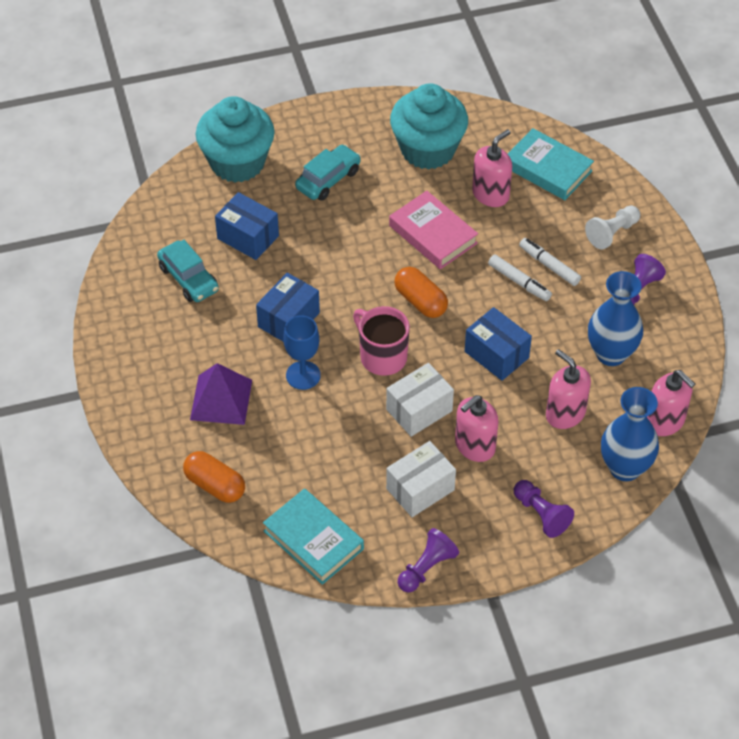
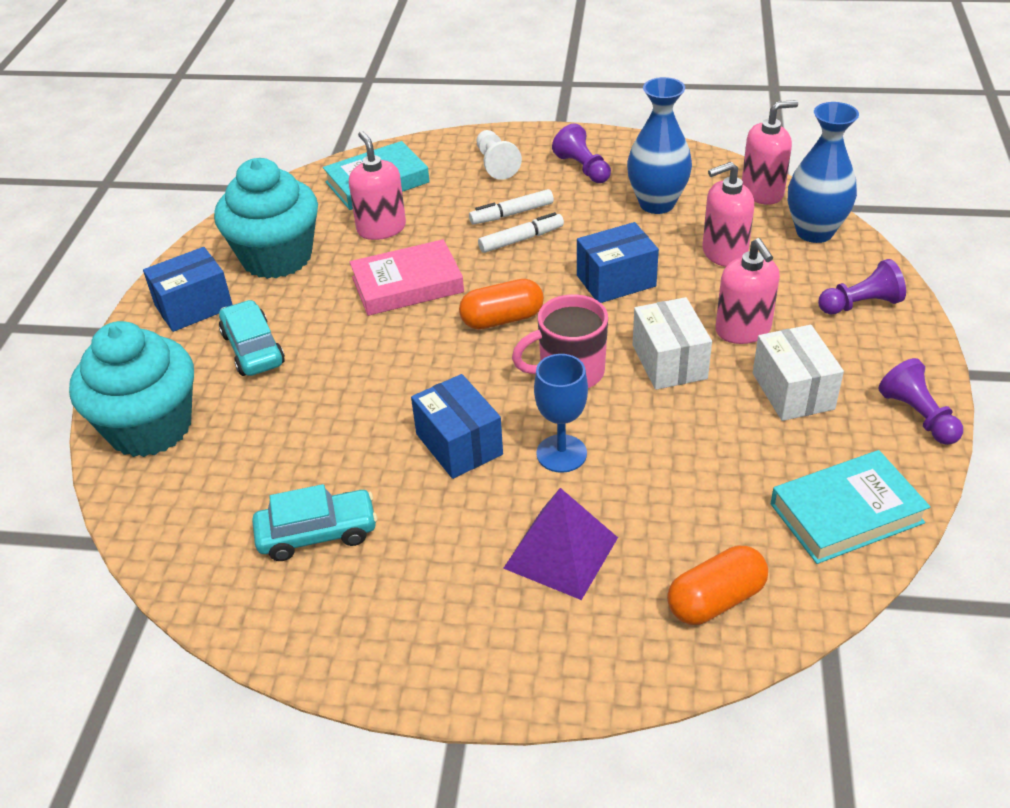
camera: 65 degrees left, 10 degrees down
blue box [215,192,279,260] -> blue box moved to [143,247,232,332]

